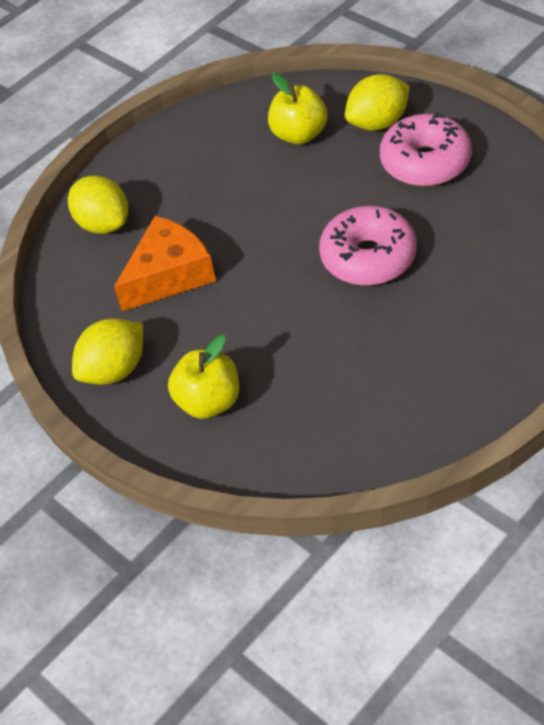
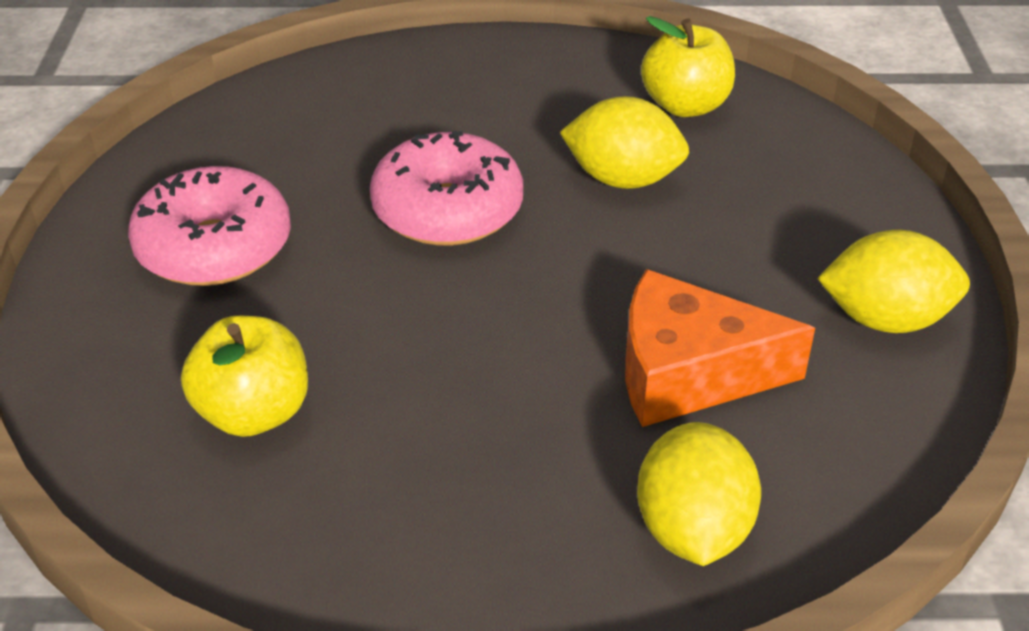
camera: 140 degrees left, 10 degrees down
yellow apple [168,335,239,419] -> yellow apple moved to [641,16,735,117]
yellow lemon [345,74,410,131] -> yellow lemon moved to [560,96,689,189]

